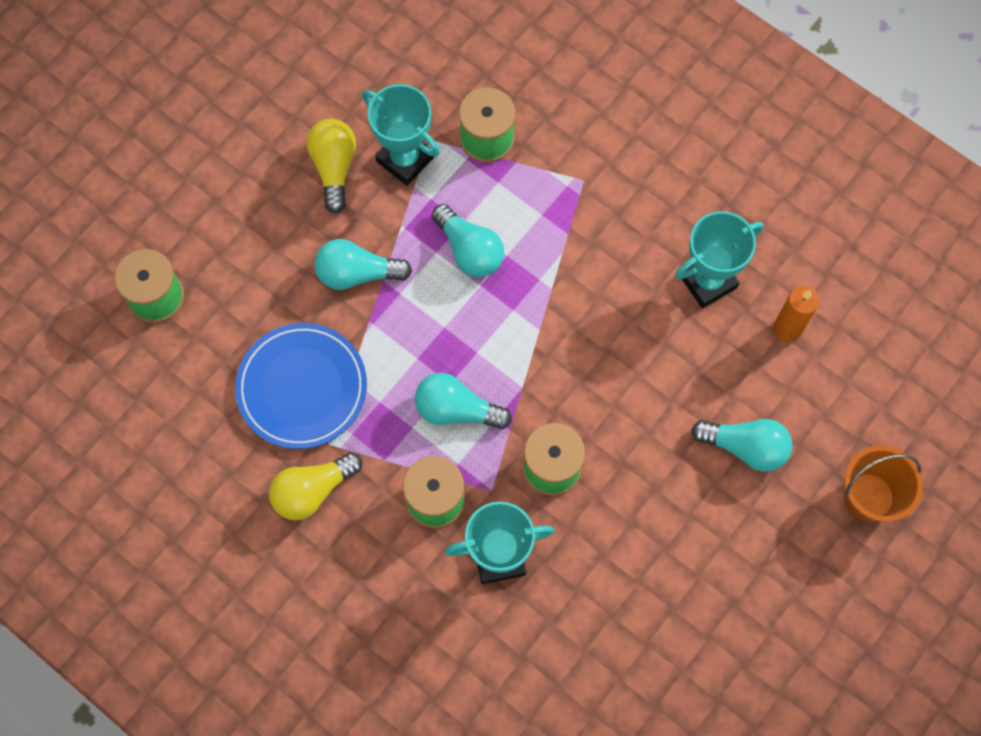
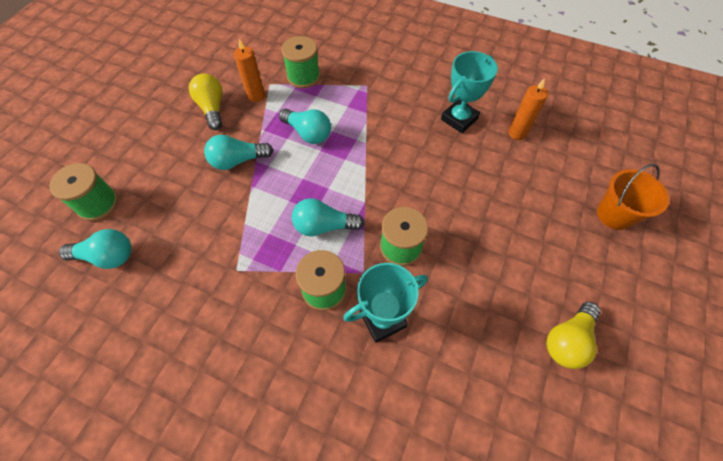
camera: 15 degrees left, 10 degrees down
blue plate [235,323,367,449] -> none
yellow light bulb [269,452,362,520] -> yellow light bulb moved to [546,302,600,369]
turquoise trophy [362,84,440,186] -> orange candle [234,38,265,102]
turquoise light bulb [691,419,793,472] -> turquoise light bulb moved to [59,229,132,269]

